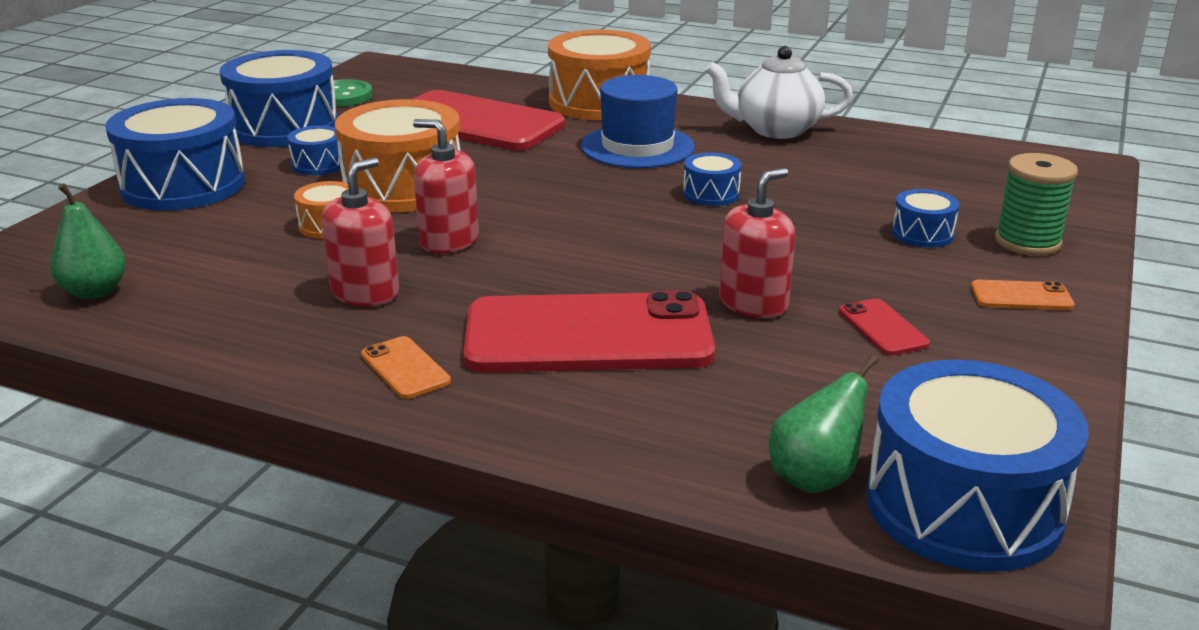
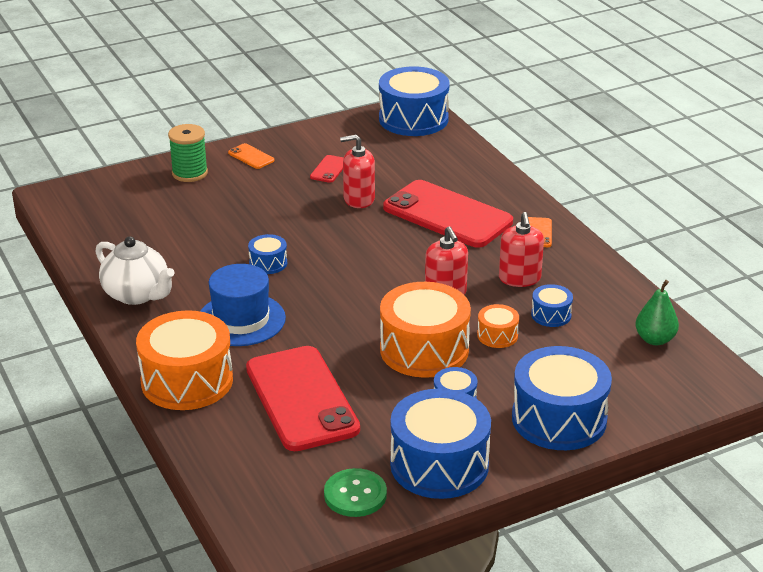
camera: 140 degrees left, 5 degrees up
red soap dispenser [322,157,399,306] -> red soap dispenser turned 75 degrees counterclockwise [499,212,544,287]
green pear [769,355,878,493] -> none
blue drum [892,189,960,248] -> blue drum moved to [531,284,573,327]

